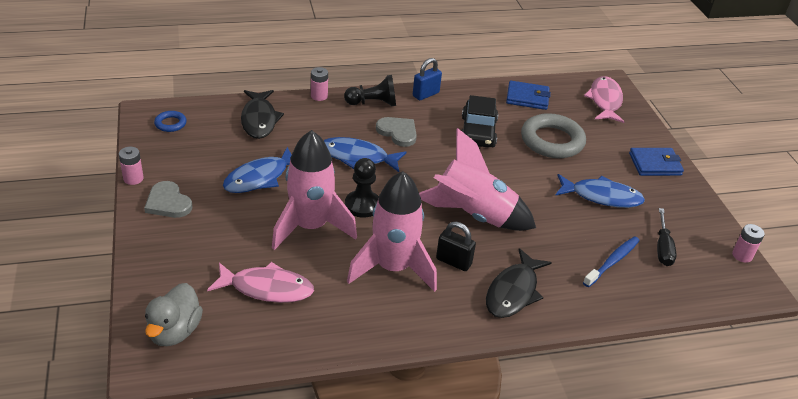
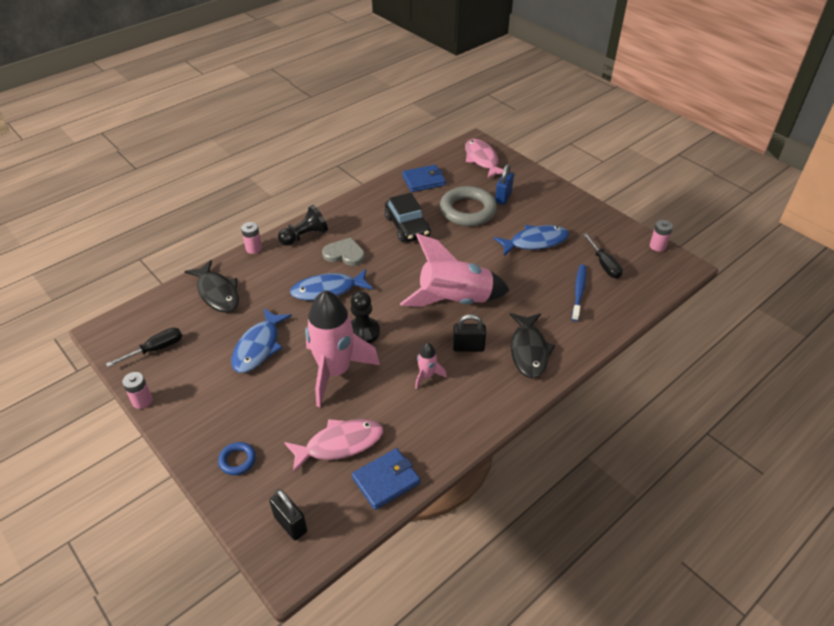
camera: 25 degrees left, 5 degrees up
grey heart [144,181,193,218] -> none
grey duck [145,283,203,346] -> black padlock [269,489,307,540]
blue ring [154,111,187,132] -> blue ring moved to [218,442,256,475]
pink rocket [347,171,437,292] -> pink rocket [415,343,447,389], size x0.43
blue padlock [413,58,442,100] -> blue padlock moved to [495,164,514,205]
blue wallet [629,148,684,176] -> blue wallet moved to [352,448,420,510]
none -> black screwdriver [106,327,182,367]

